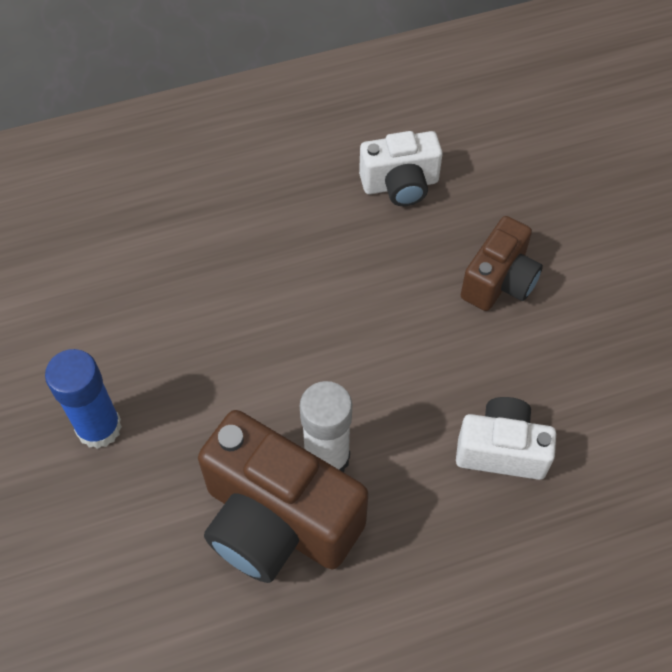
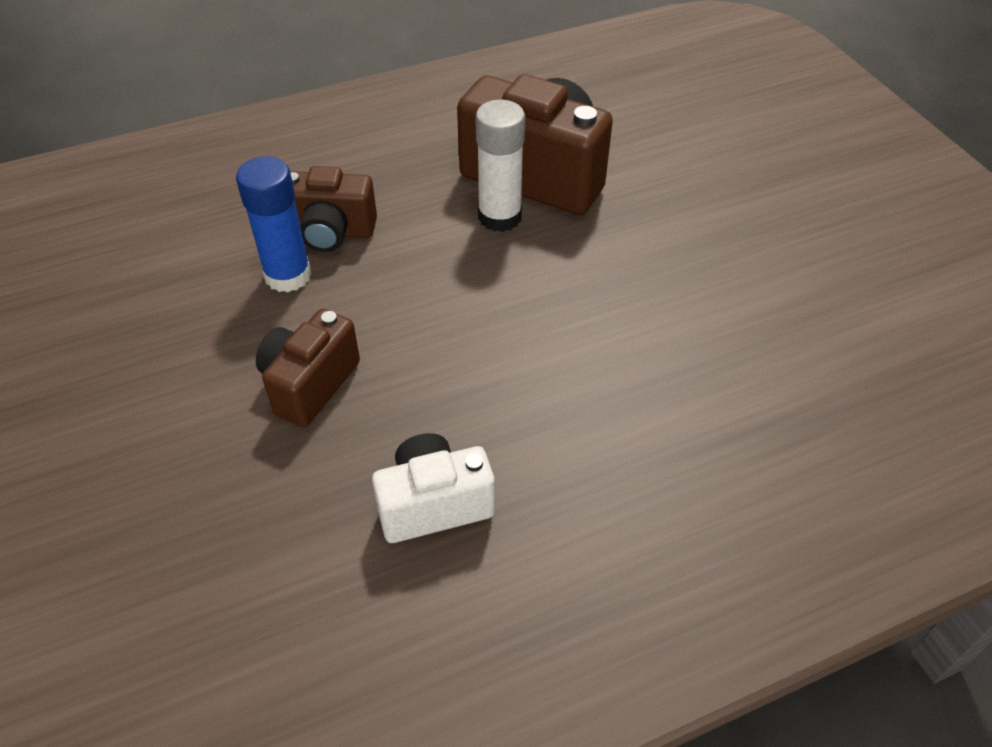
camera: 175 degrees right, 10 degrees down
blue glue stick [45,349,122,449] -> blue glue stick moved to [236,156,312,292]
white camera [456,397,556,480] -> brown camera [290,166,377,252]

